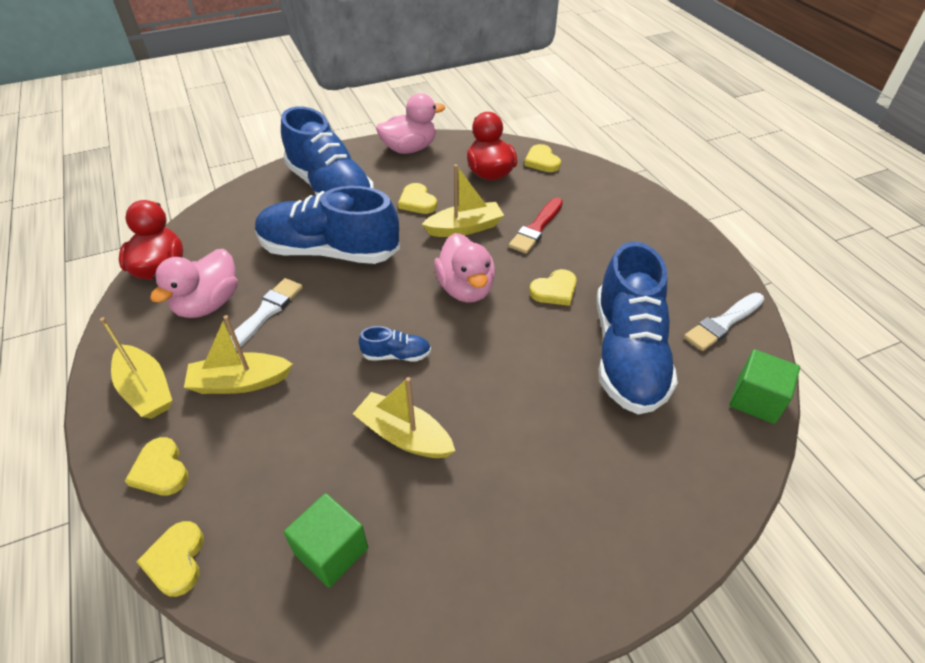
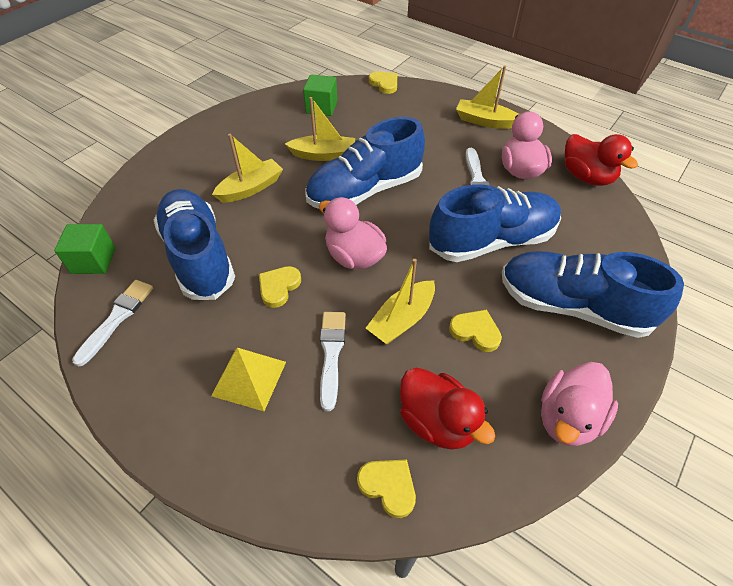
camera: 150 degrees right, 5 degrees up
yellow heart [125,437,188,496] -> none
yellow boat [184,315,293,394] -> yellow boat moved to [212,134,283,203]
blue shoe [359,326,431,361] -> blue shoe [305,117,425,209], size x2.46
red brush [509,198,563,254] -> white brush [320,312,346,411]
none -> yellow pyramid [211,348,286,411]

